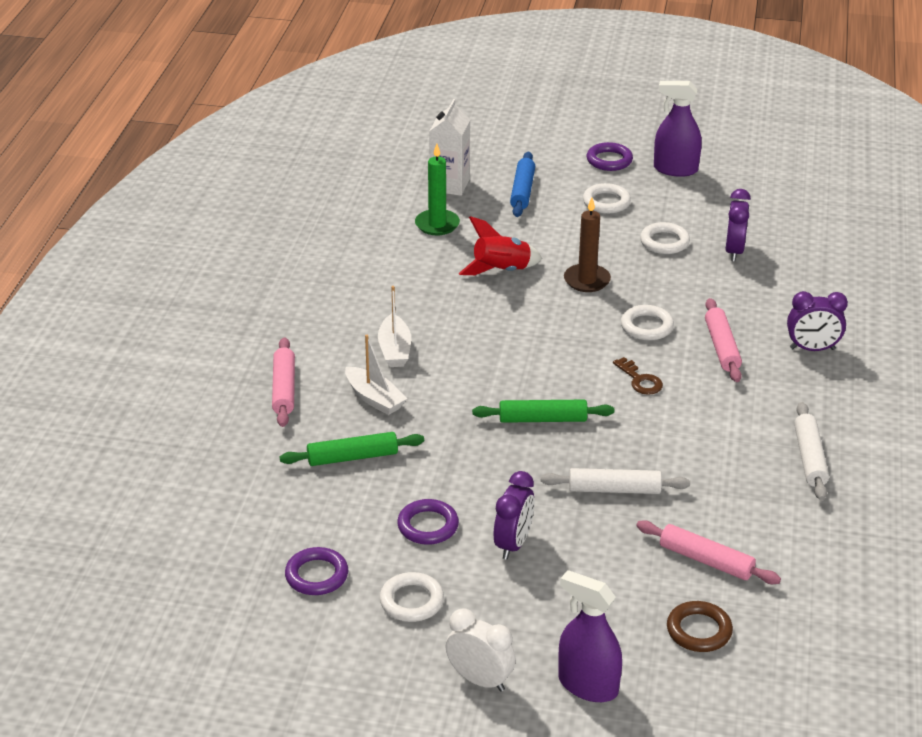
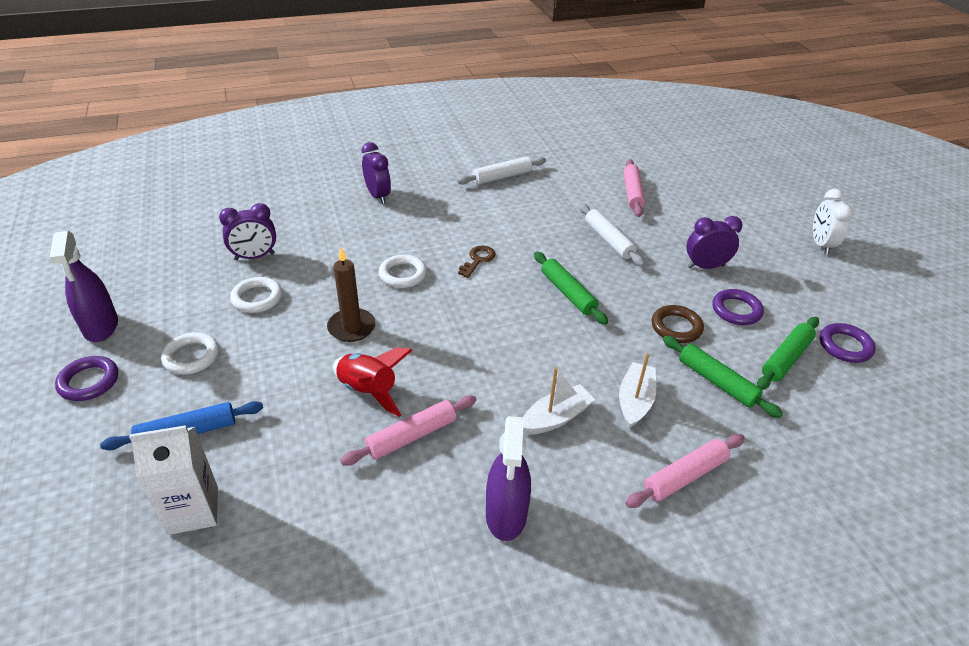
camera: 120 degrees left, 5 degrees up
white ring [380,572,444,622] -> none
green candle [415,144,460,235] -> none
purple spray bottle [558,570,622,702] -> purple spray bottle moved to [486,416,531,541]
brown ring [667,601,733,652] -> brown ring moved to [652,305,704,343]
pink rolling pin [705,298,742,382] -> pink rolling pin moved to [340,395,477,466]
none -> green rolling pin [757,317,819,390]

